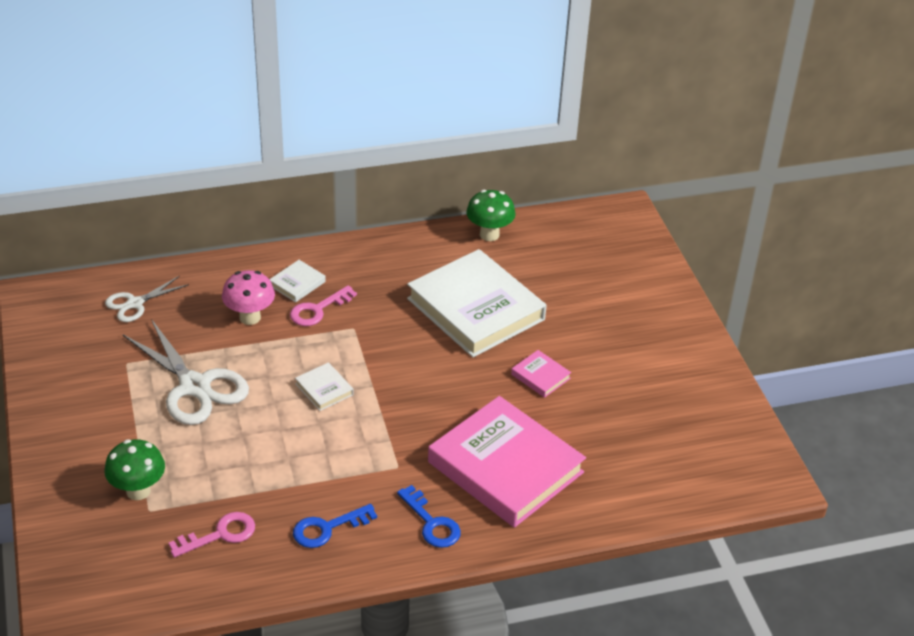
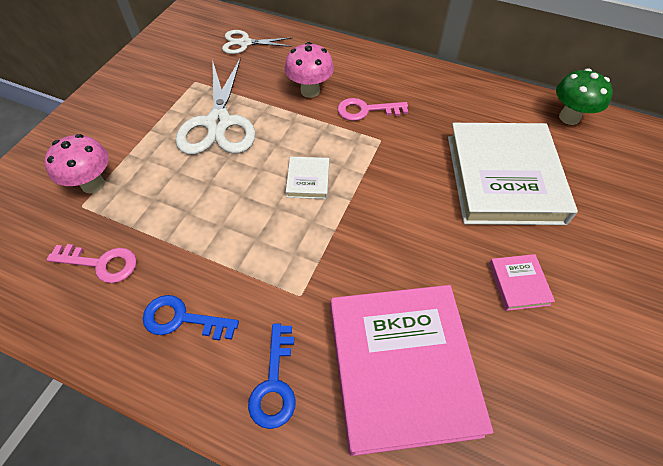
camera: 40 degrees right, 15 degrees up
green mushroom [104,439,165,500] -> pink mushroom [44,134,109,194]
white book [269,260,326,302] -> none

